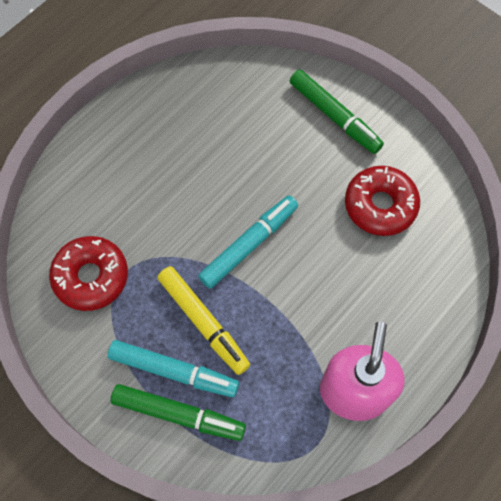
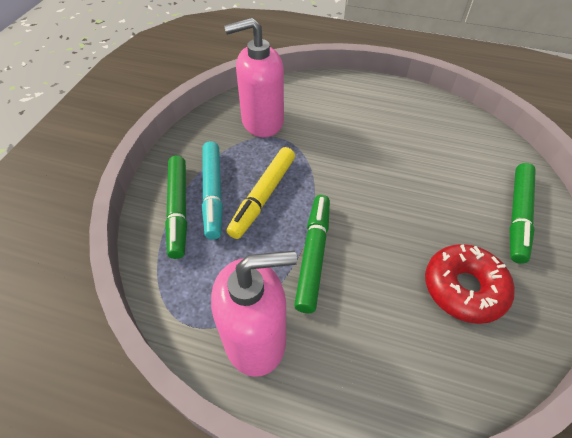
camera: 65 degrees right, 15 degrees down
red donut [49,236,128,311] -> pink soap dispenser [224,18,284,137]
turquoise marker [198,195,298,289] -> none
none -> green marker [294,195,330,313]

